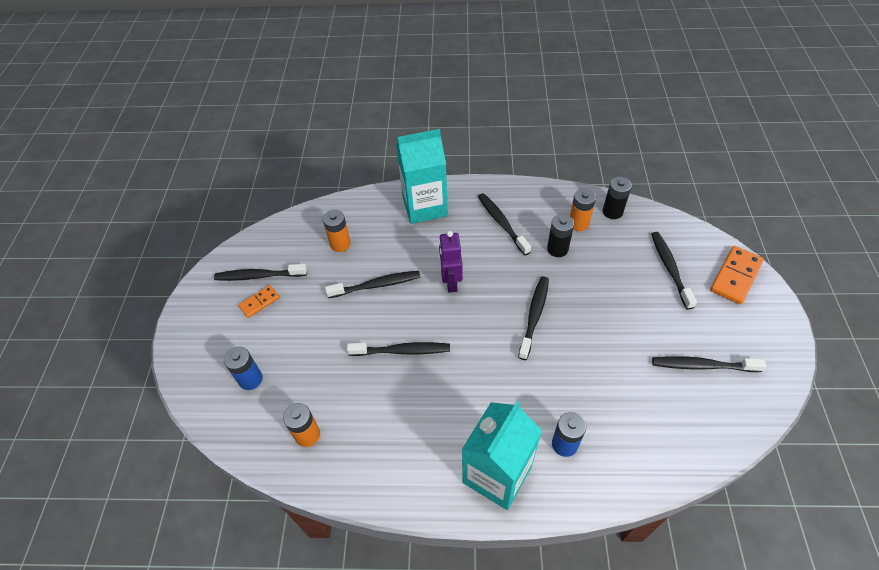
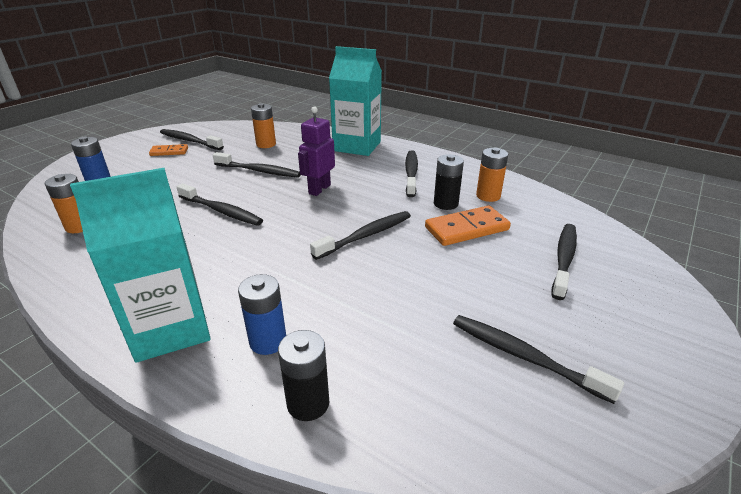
camera: 30 degrees right, 20 degrees down
black battery [603,177,632,219] -> black battery moved to [278,330,329,421]
orange domino [710,246,764,304] -> orange domino moved to [425,206,511,246]

